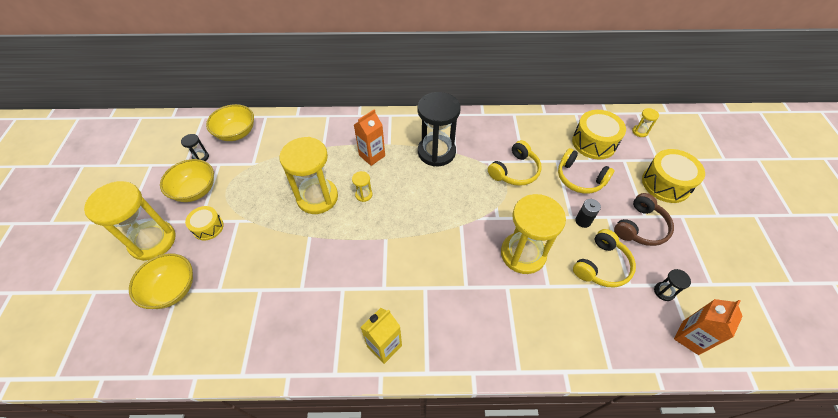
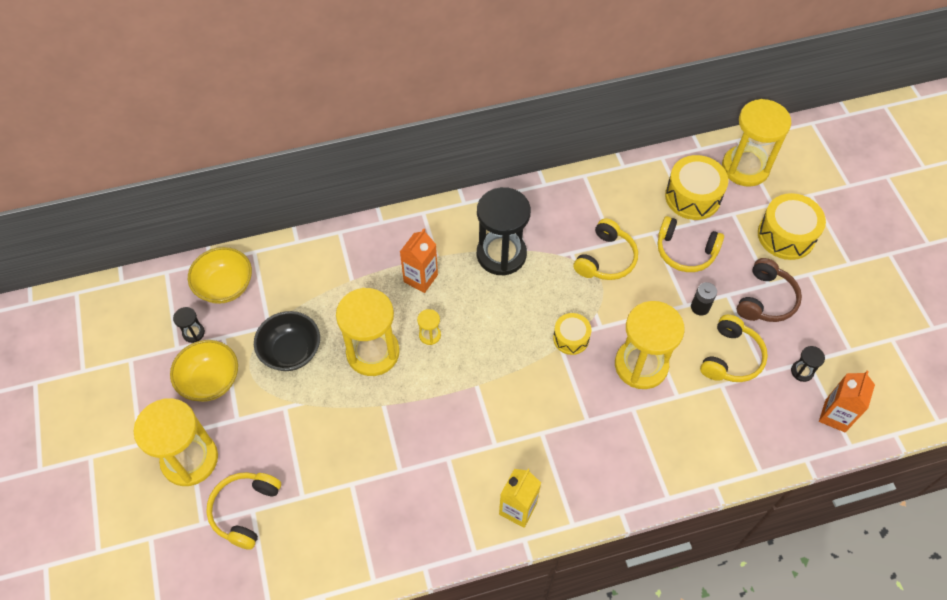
camera: 15 degrees left, 5 degrees up
yellow bowl [129,253,193,309] -> yellow headphones [206,472,281,550]
yellow drum [185,206,224,240] -> yellow drum moved to [553,313,591,355]
yellow hourglass [632,108,659,137] -> yellow hourglass [722,99,791,187], size x2.39
none -> black bowl [254,311,320,371]

